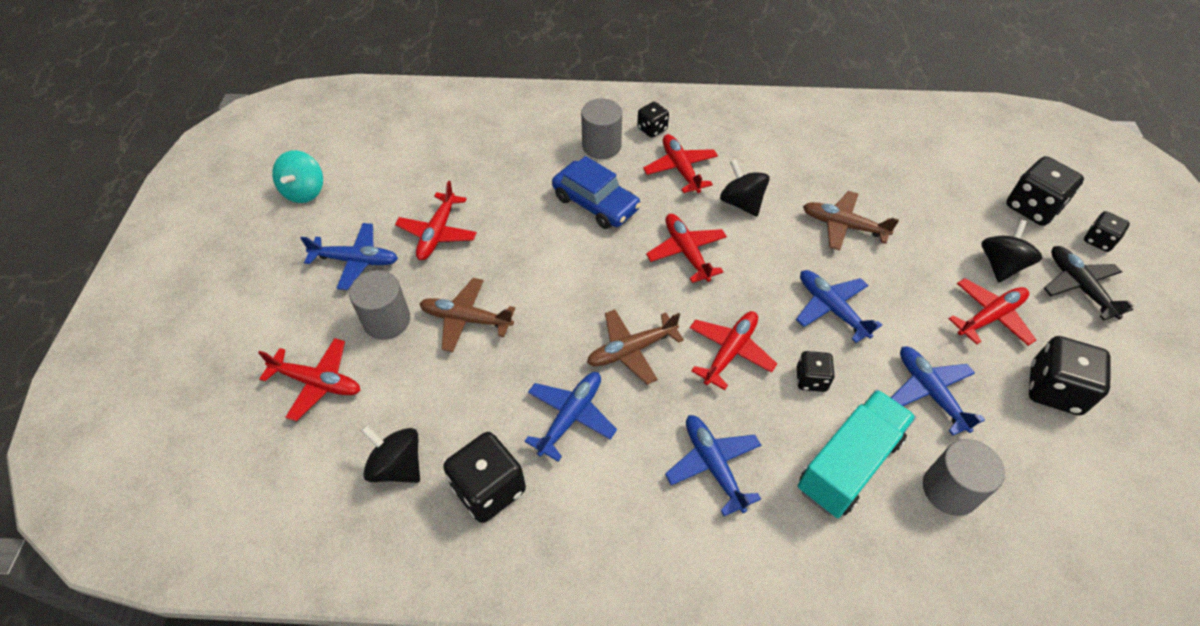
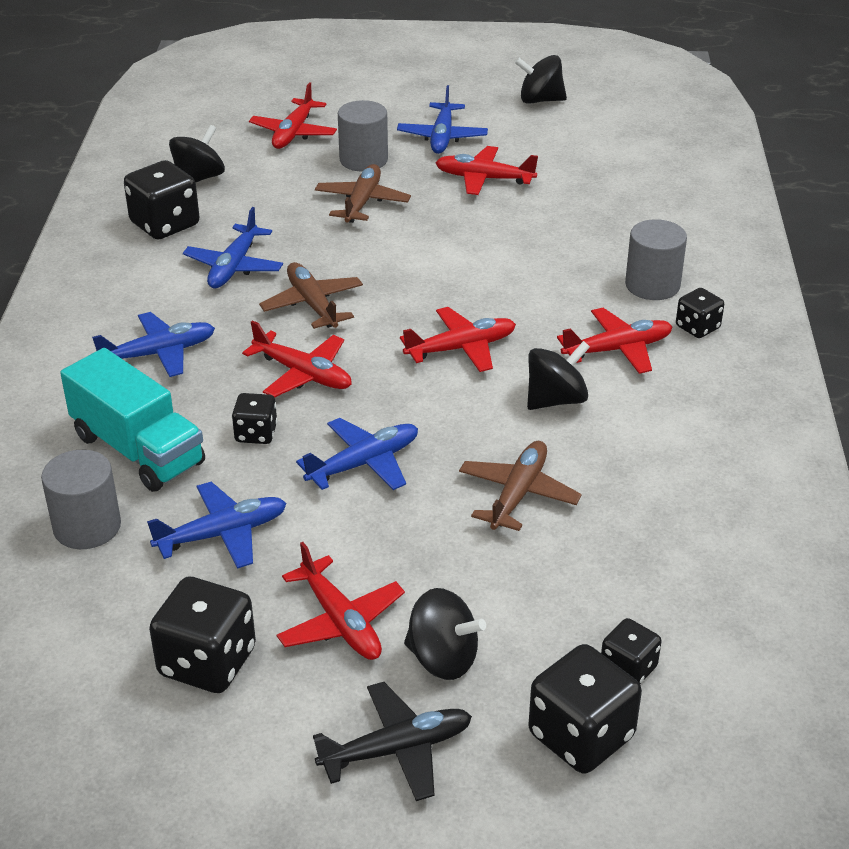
camera: 90 degrees right, 15 degrees down
turquoise spinning top [272,150,323,203] -> black spinning top [515,55,567,104]
blue plane [524,372,617,462] -> blue plane turned 75 degrees clockwise [183,207,283,288]
blue car [552,156,641,229] -> none
black dice [1084,211,1130,252] -> black dice moved to [601,618,662,684]

